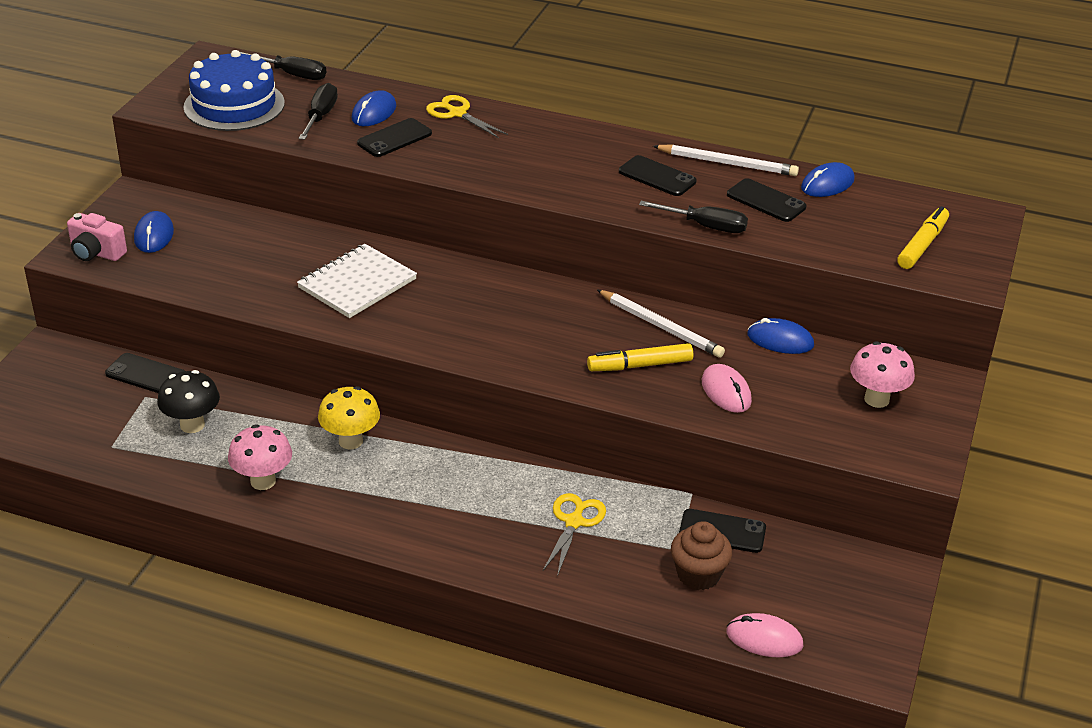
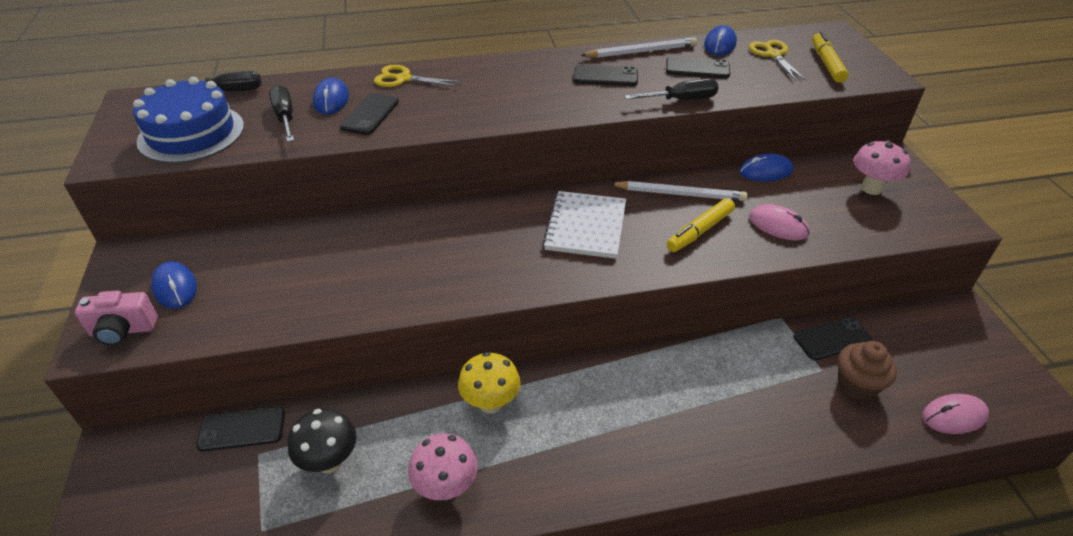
camera: 30 degrees left, 5 degrees up
white notebook [297,244,417,318] -> white notebook moved to [543,191,626,259]
yellow scissors [543,493,606,576] -> yellow scissors moved to [749,40,806,81]

